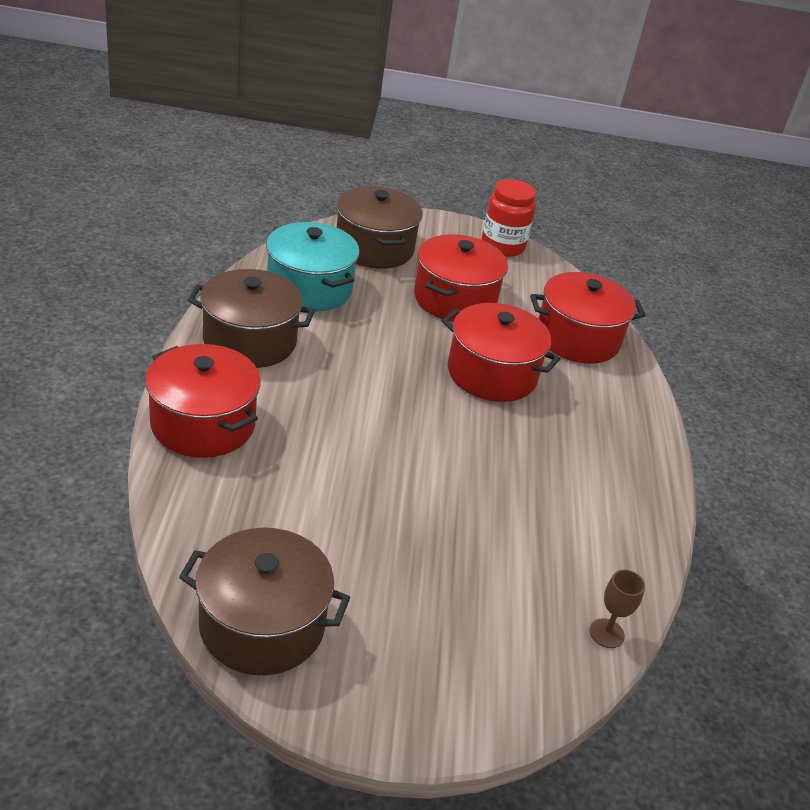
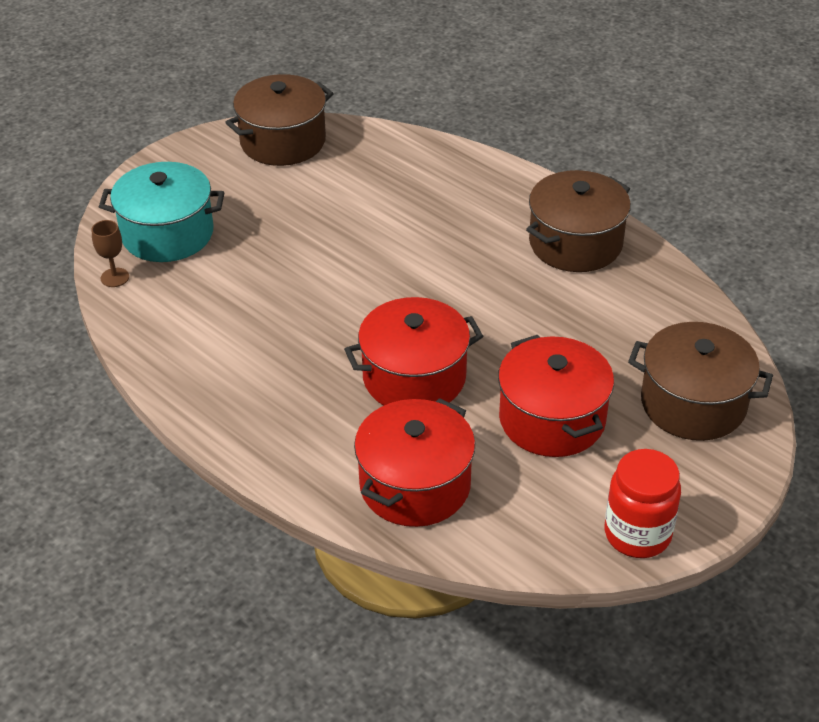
camera: 135 degrees right, 5 degrees up
red pot [145,344,261,458] -> none
turquoise pot [266,222,360,312] -> turquoise pot moved to [99,162,225,262]

